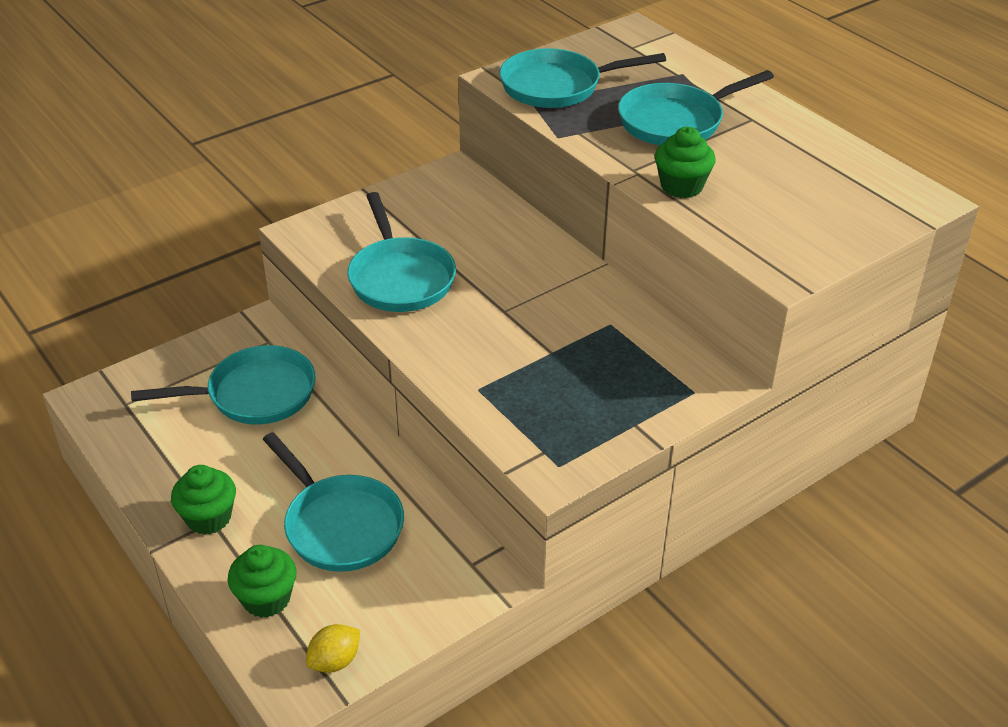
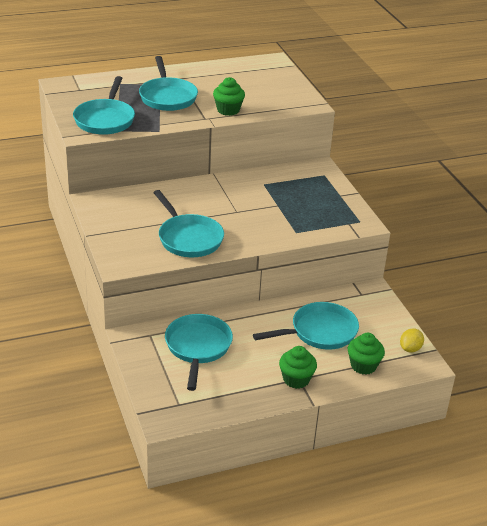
camera: 75 degrees left, 5 degrees down
yellow lemon [306,624,360,673] -> yellow lemon turned 60 degrees clockwise [400,328,424,353]
turquoise pan [347,192,456,312] -> turquoise pan turned 60 degrees clockwise [153,190,224,257]

